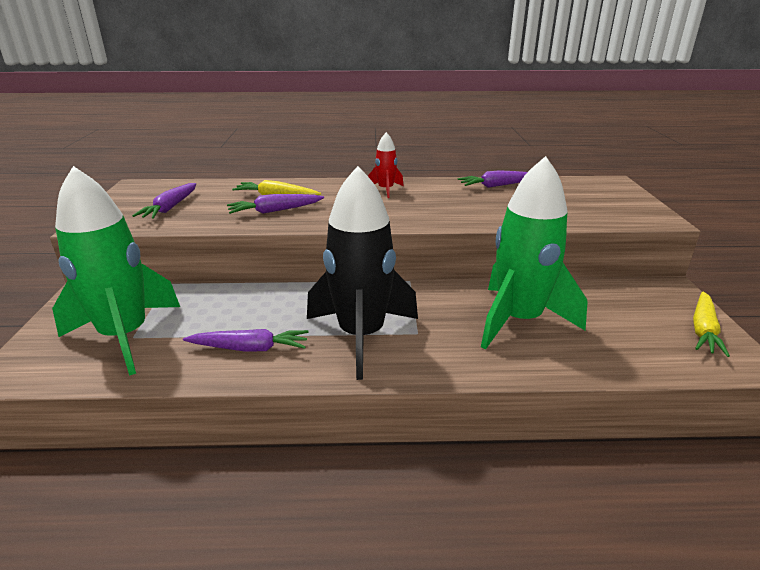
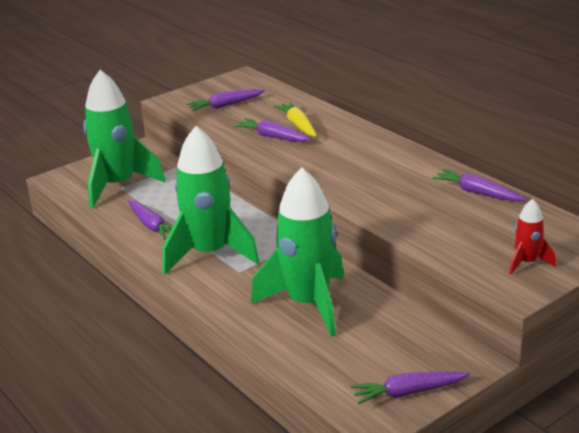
camera: 55 degrees right, 0 degrees up
black rocket [307,166,418,380] -> green rocket [163,126,259,274]
red rocket [368,132,404,198] -> red rocket moved to [509,199,556,275]
yellow carrot [693,292,730,357] -> purple carrot [351,372,470,405]

